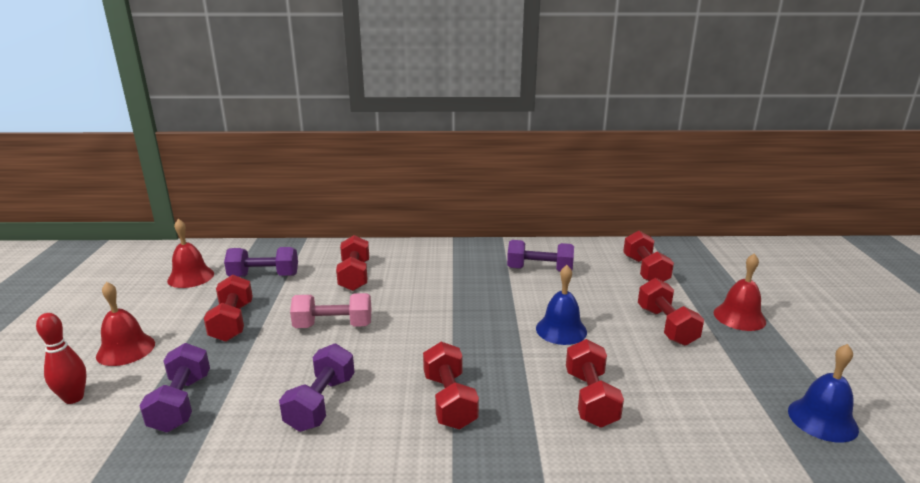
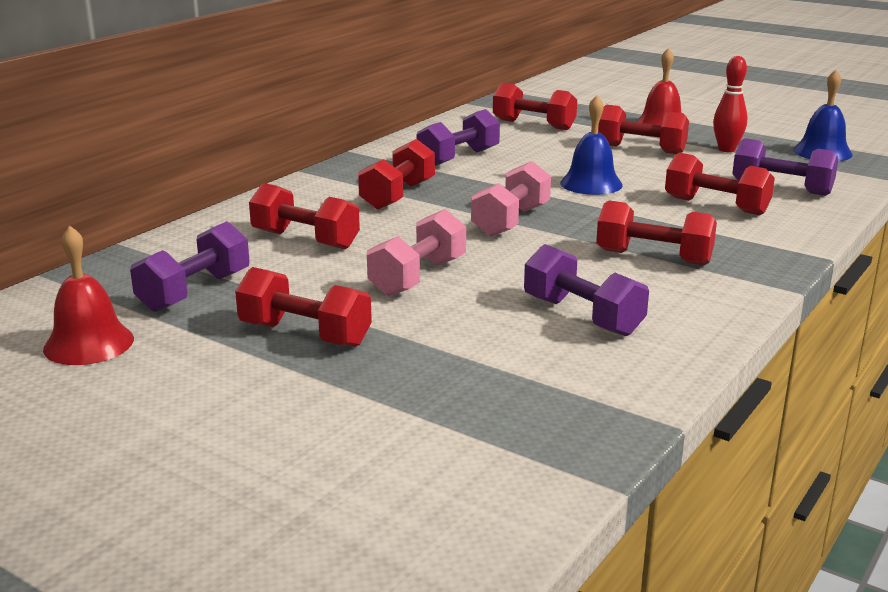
camera: 55 degrees left, 0 degrees up
red bowling pin [36,313,87,404] -> red bowling pin moved to [713,56,747,152]
red bell [96,282,155,366] -> none
purple dumbbell [140,343,210,433] -> purple dumbbell moved to [732,138,839,196]
none -> red dumbbell [358,139,435,210]
none -> pink dumbbell [471,161,551,237]

